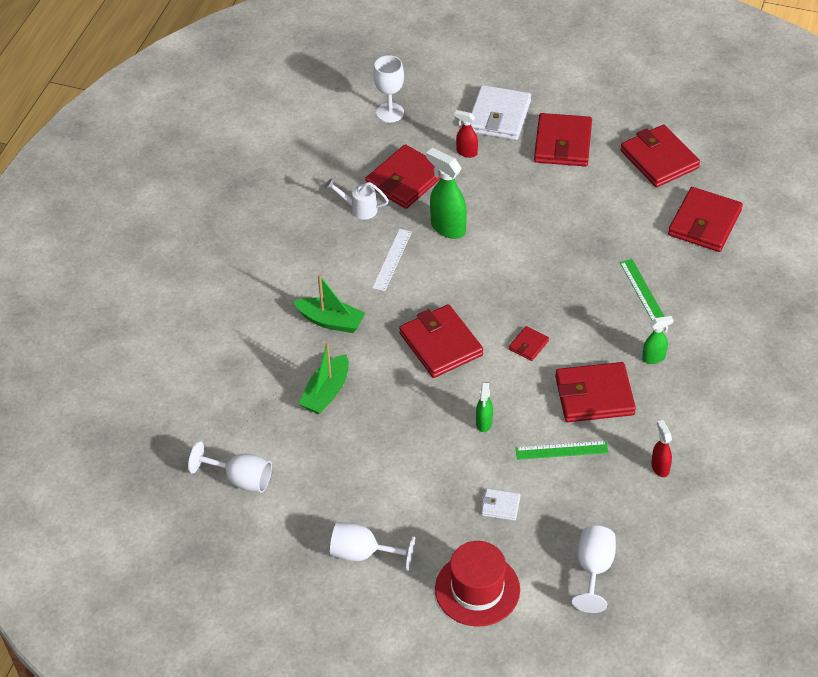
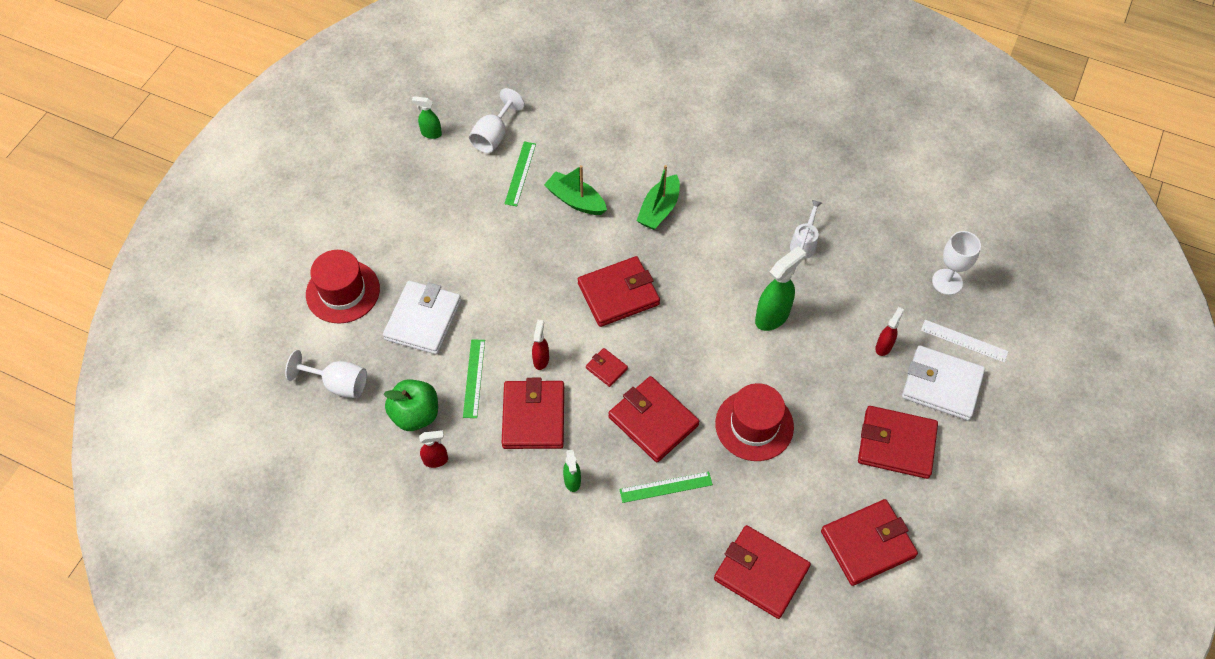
camera: 95 degrees right, 10 degrees up
white goblet [330,522,415,571] -> none
red wallet [365,144,441,209] -> red wallet moved to [608,376,700,462]
white ruler [372,229,412,291] -> white ruler moved to [921,320,1008,363]
green spray bottle [476,382,493,432] -> green spray bottle moved to [412,96,442,139]
white wallet [481,488,520,521] -> white wallet [383,281,461,355], size x2.10
none -> green apple [384,379,438,431]
none -> green ruler [504,141,536,206]
none -> red spray bottle [532,320,549,370]
none -> red hat [715,383,794,461]

